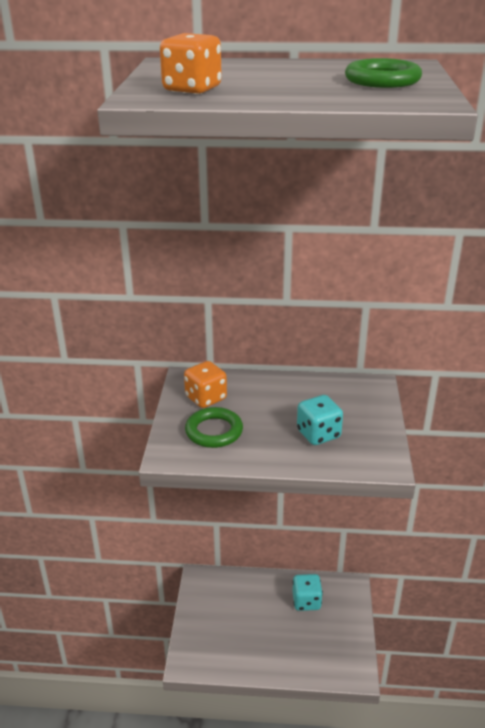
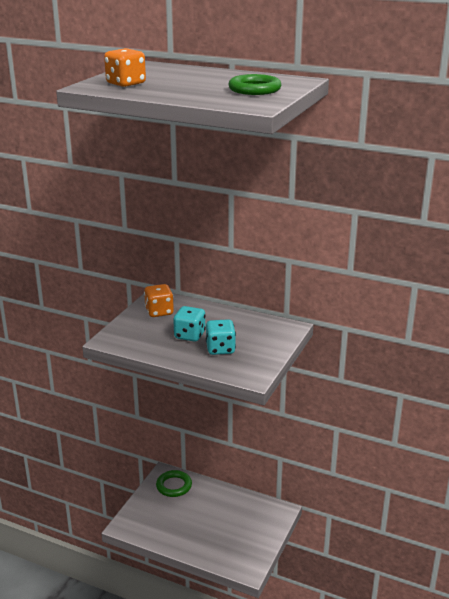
camera: 20 degrees right, 5 degrees down
green ring [185,407,243,448] -> green ring moved to [156,470,192,497]
turquoise dice [292,574,323,611] -> turquoise dice moved to [173,306,206,342]

